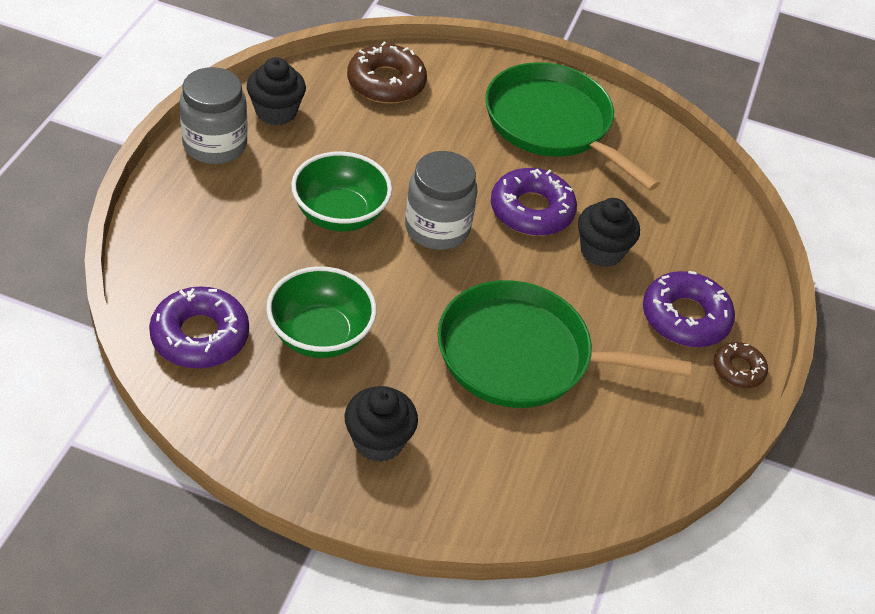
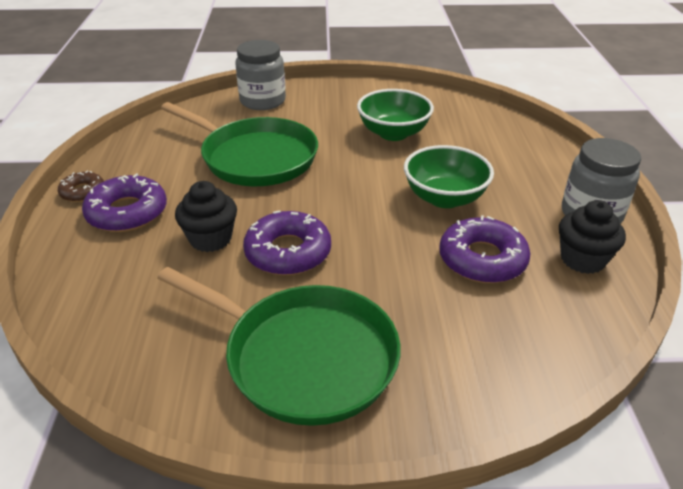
camera: 165 degrees right, 10 degrees down
purple donut [149,286,249,368] -> purple donut moved to [439,215,531,283]
black cupcake [345,386,418,462] -> none
brown donut [347,42,427,104] -> none
grey jar [405,151,477,250] -> grey jar moved to [235,40,286,110]
green pan [438,280,691,408] -> green pan turned 45 degrees clockwise [161,102,318,186]

